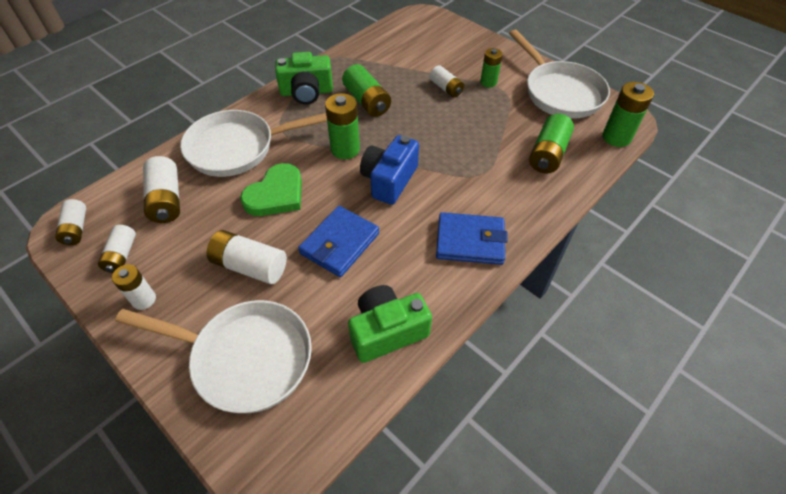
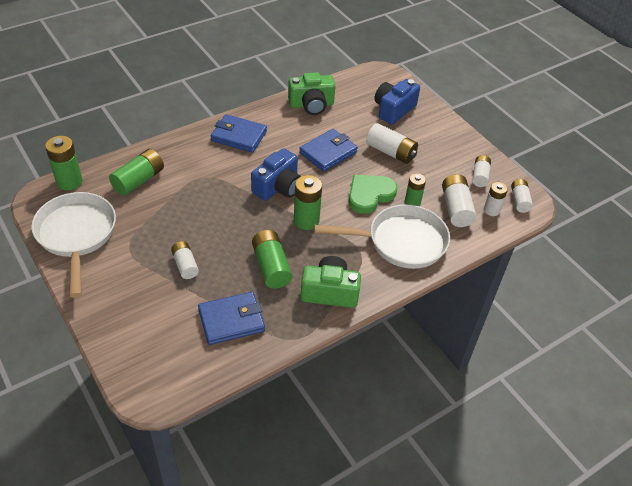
camera: 170 degrees left, 5 degrees down
white battery [112,264,156,310] -> white battery moved to [484,182,508,216]
white pan [115,300,312,413] -> blue camera [374,79,420,125]
green battery [480,48,503,88] -> green battery moved to [405,173,426,206]
none -> blue wallet [198,292,265,345]

